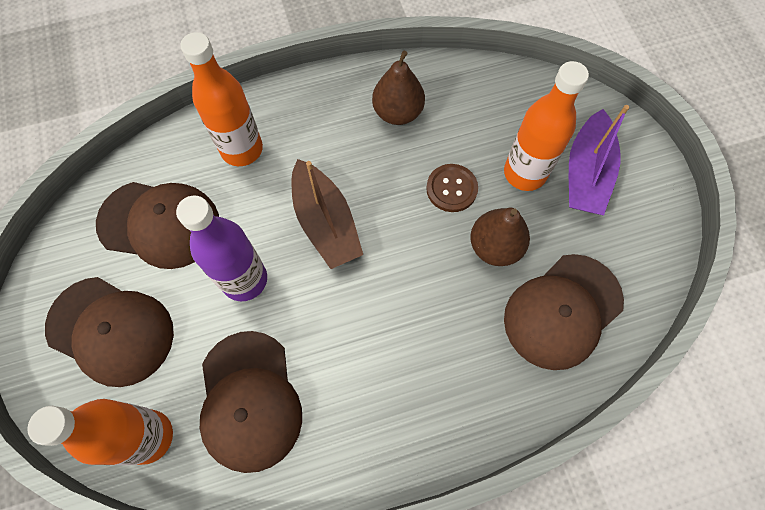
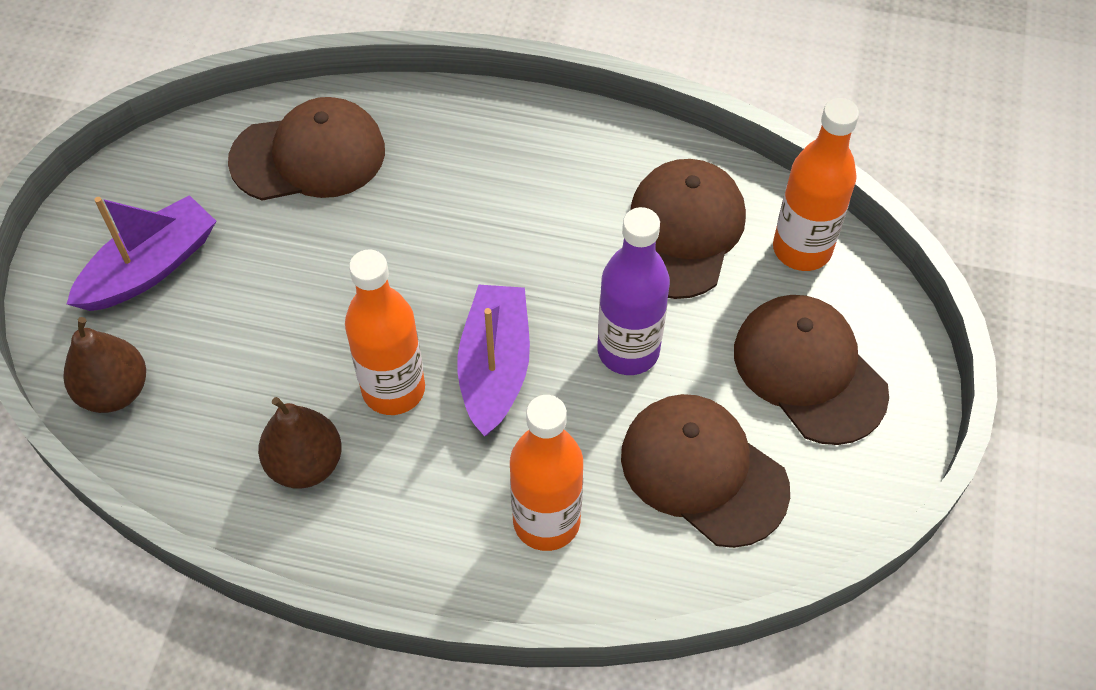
camera: 150 degrees left, 10 degrees down
brown boat [292,159,363,269] -> purple boat [457,285,530,436]
brown button [426,164,478,212] -> none
brown pear [470,207,530,266] -> brown pear moved to [64,317,146,413]
orange bottle [504,61,589,191] -> orange bottle moved to [345,250,425,415]

